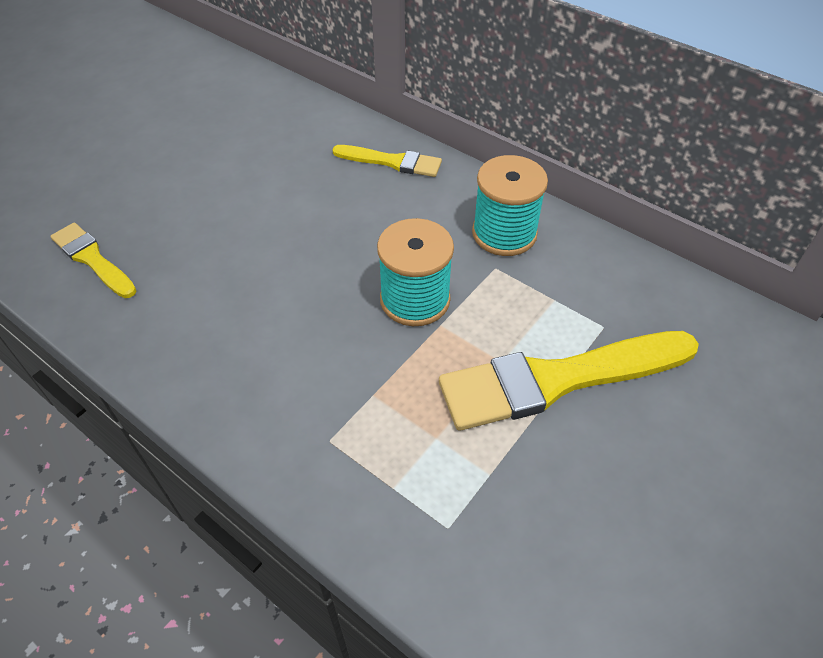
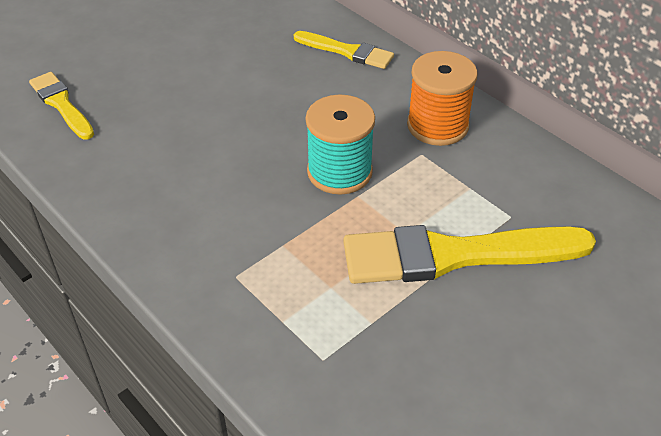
camera: 10 degrees right, 5 degrees down
turquoise spool [472,155,548,256] -> orange spool [407,51,478,146]

